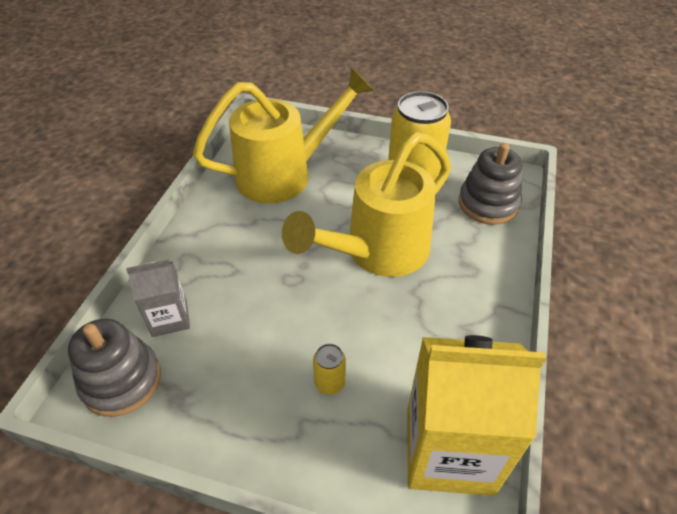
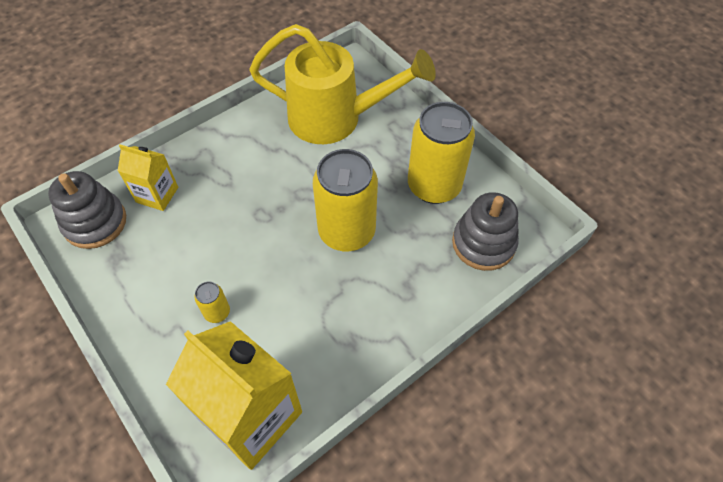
camera: 35 degrees right, 10 degrees up
grey carton [126,259,190,337] -> yellow carton [118,144,178,211]
yellow watering can [282,132,451,277] -> yellow can [313,149,378,251]

